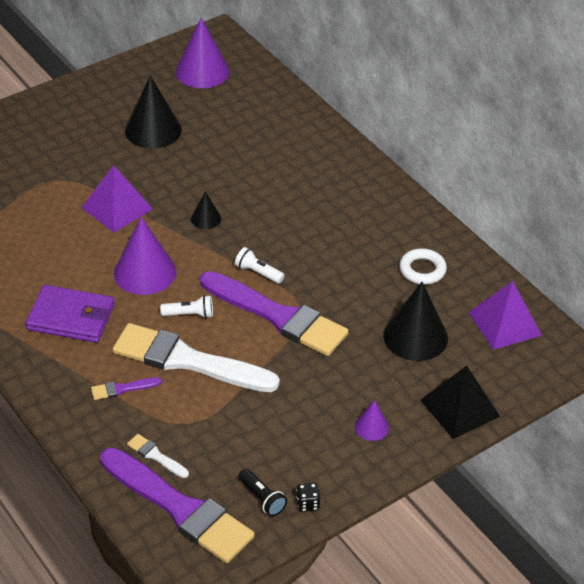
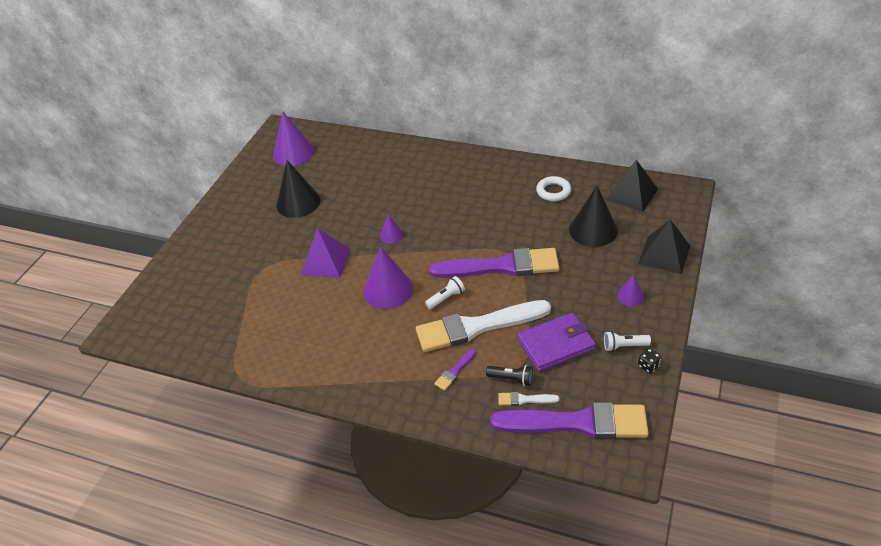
camera: 30 degrees left, 0 degrees up
purple wallet [26,285,115,343] -> purple wallet moved to [517,313,596,372]
black cone [191,191,221,229] -> purple cone [380,214,403,244]
white flashlight [235,247,285,284] -> white flashlight moved to [604,331,651,352]
black flashlight [239,469,287,516] -> black flashlight moved to [486,365,533,386]
purple pyramid [469,281,542,350] -> black pyramid [606,160,658,212]

